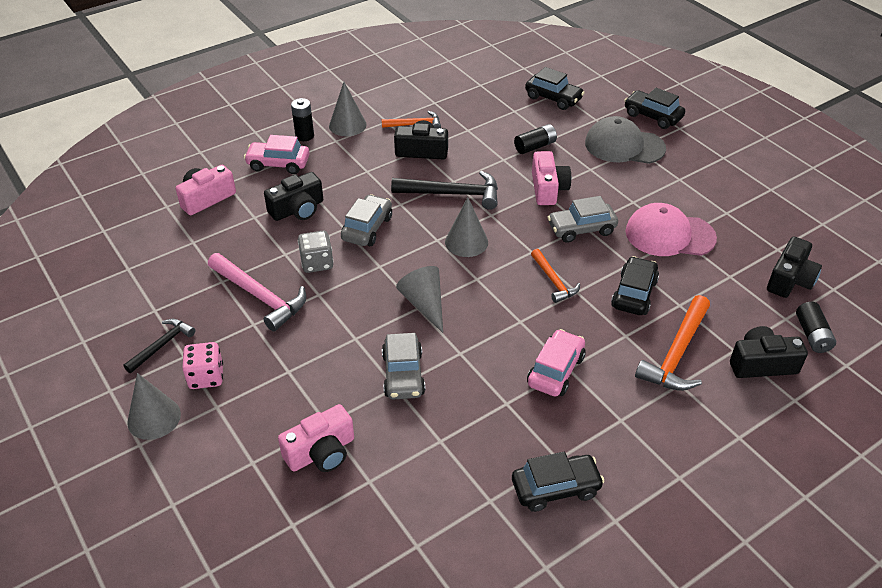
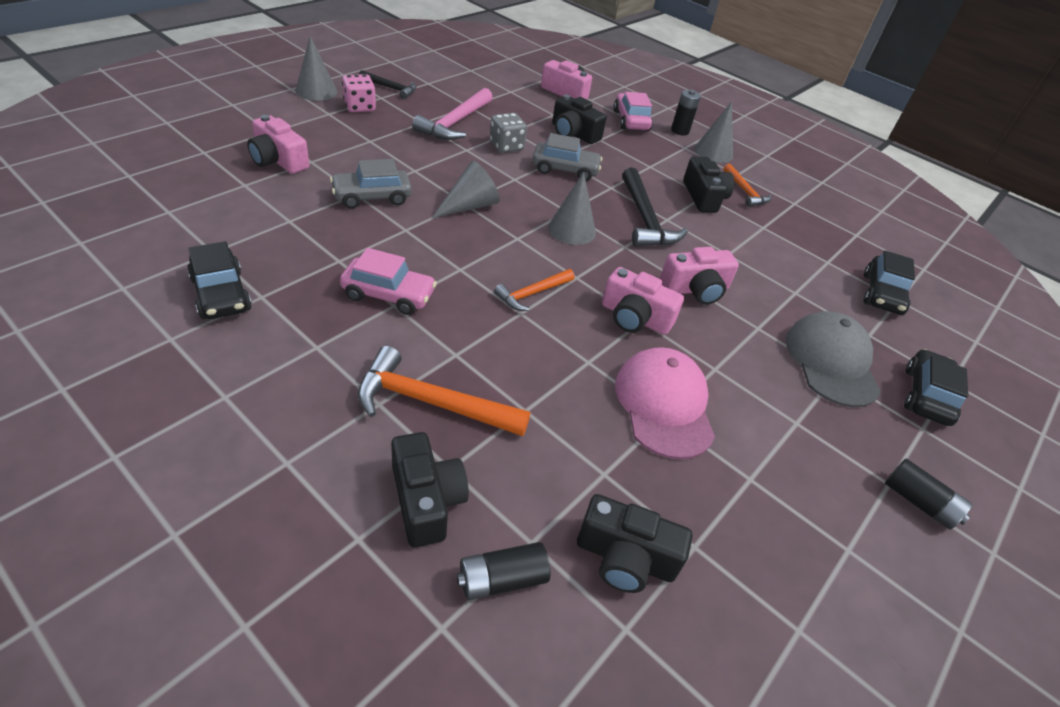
camera: 70 degrees right, 0 degrees up
black battery [514,124,557,154] -> black battery moved to [885,459,972,530]
grey car [548,196,618,243] -> pink camera [602,267,684,335]
black car [611,256,659,315] -> none

